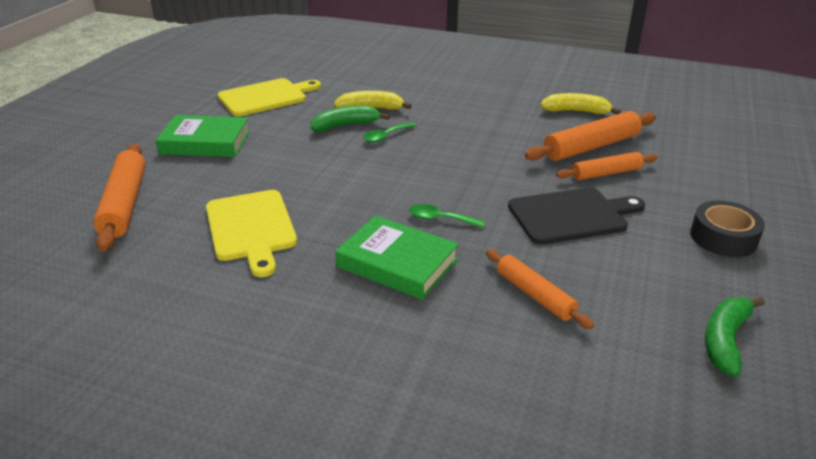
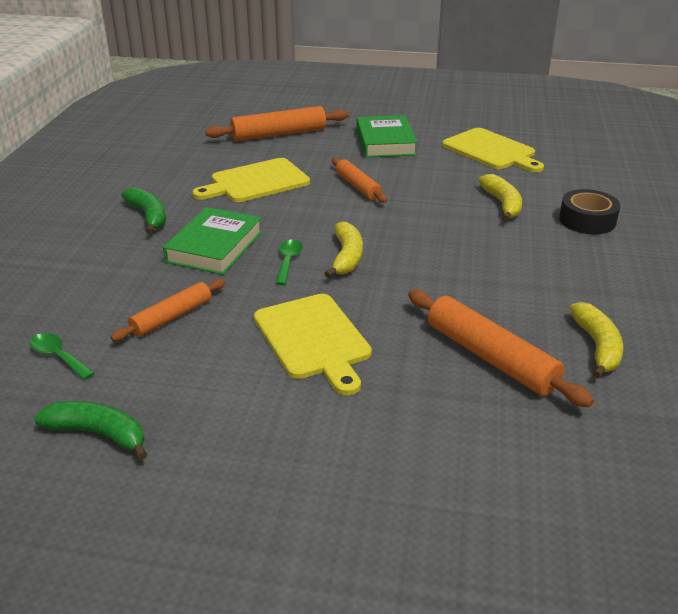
camera: 80 degrees right, 0 degrees up
green banana [311,105,390,132] -> green banana moved to [121,187,166,234]
green spoon [363,122,417,143] -> green spoon moved to [30,333,94,380]
black cutting board [508,187,645,245] -> yellow cutting board [254,294,372,395]
orange rolling pin [556,152,657,180] -> orange rolling pin moved to [332,158,387,203]
black tape [690,201,765,257] -> black tape moved to [559,189,620,235]
none -> yellow banana [324,221,363,278]

